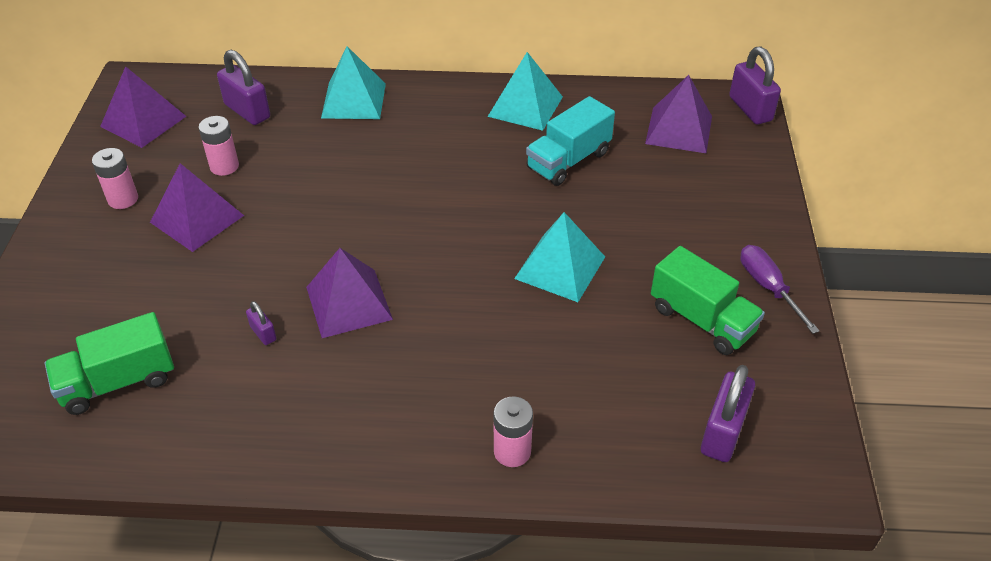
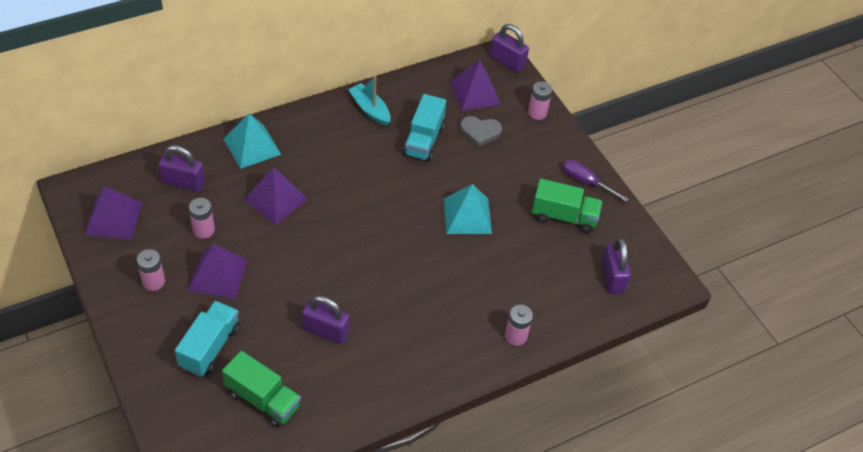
camera: 35 degrees left, 5 degrees up
green truck [45,312,174,415] -> green truck turned 90 degrees counterclockwise [222,351,301,428]
purple padlock [246,301,276,345] -> purple padlock [302,296,350,344], size x1.98
purple pyramid [306,248,393,338] -> purple pyramid moved to [244,167,308,225]
turquoise pyramid [488,52,563,131] -> turquoise boat [348,76,391,126]
none -> turquoise truck [175,301,240,376]
none -> grey heart [460,116,502,147]
none -> pink battery [528,81,552,120]

